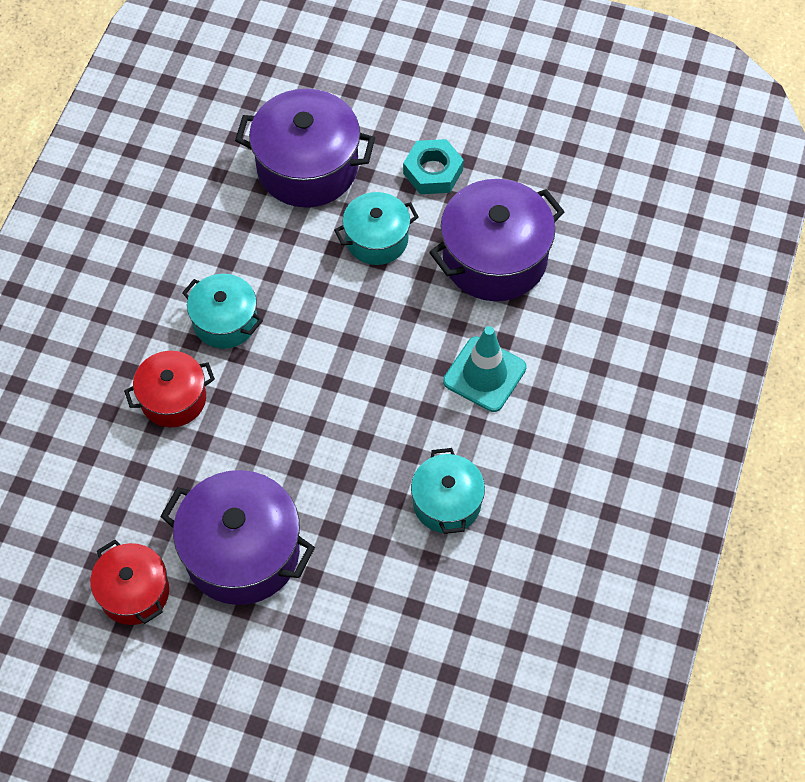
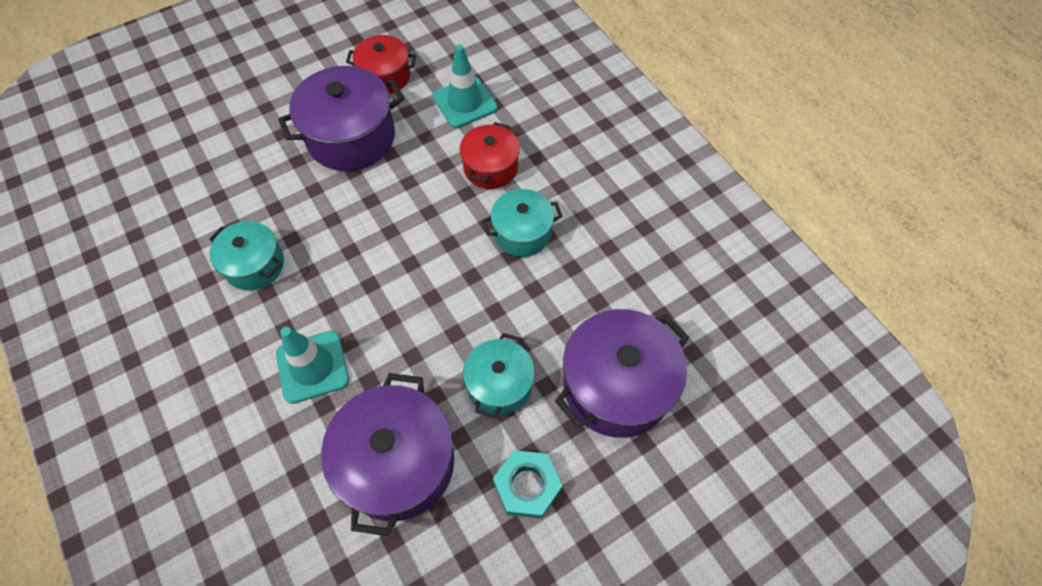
camera: 130 degrees right, 0 degrees up
none -> turquoise traffic cone [433,44,498,128]

